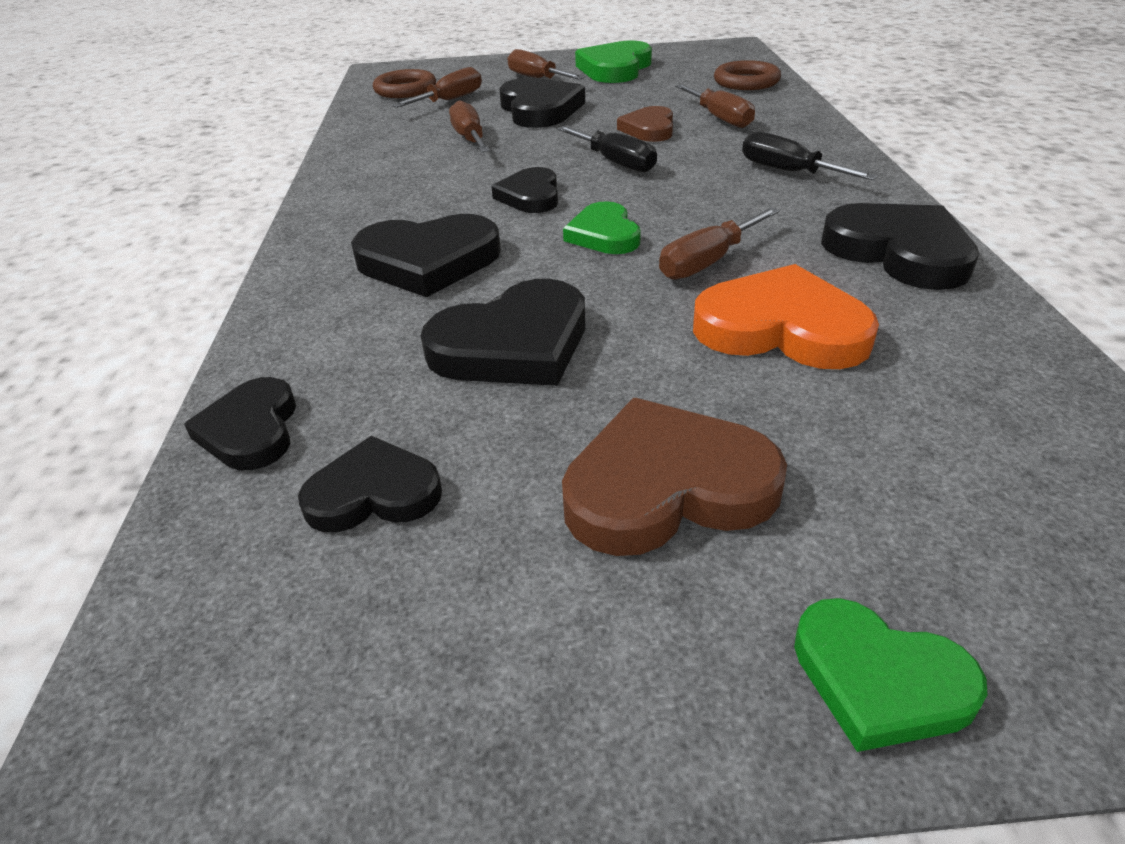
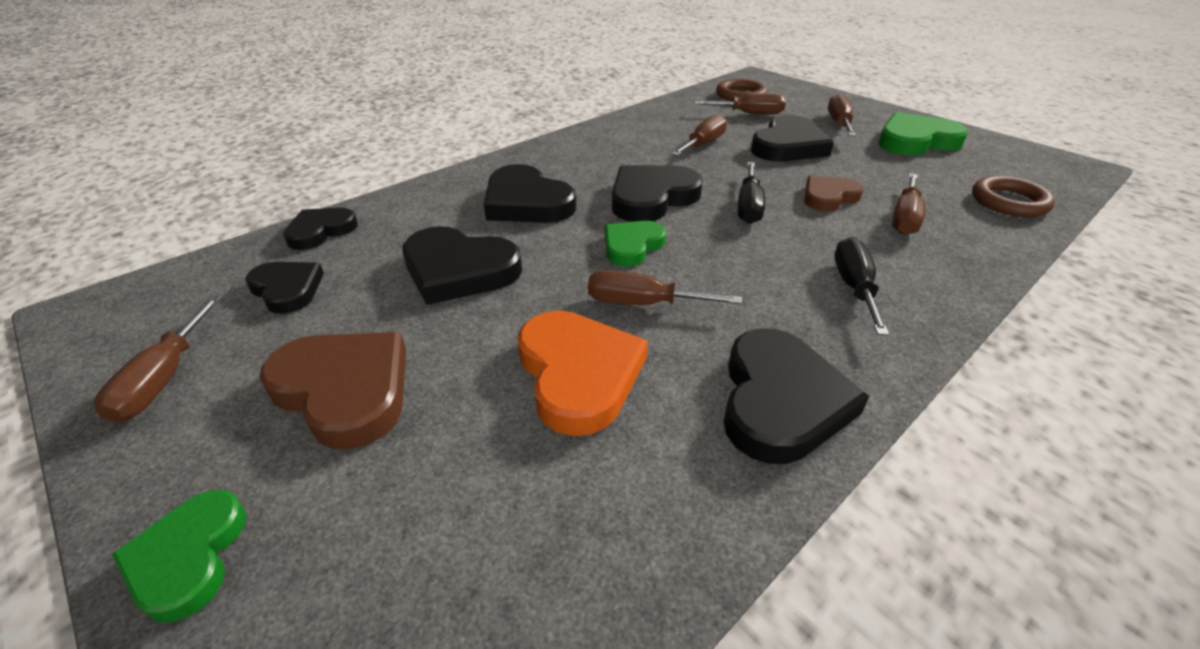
camera: 50 degrees right, 0 degrees up
black heart [491,167,558,213] -> black heart [612,165,703,222], size x1.60
none -> brown screwdriver [94,296,221,423]

